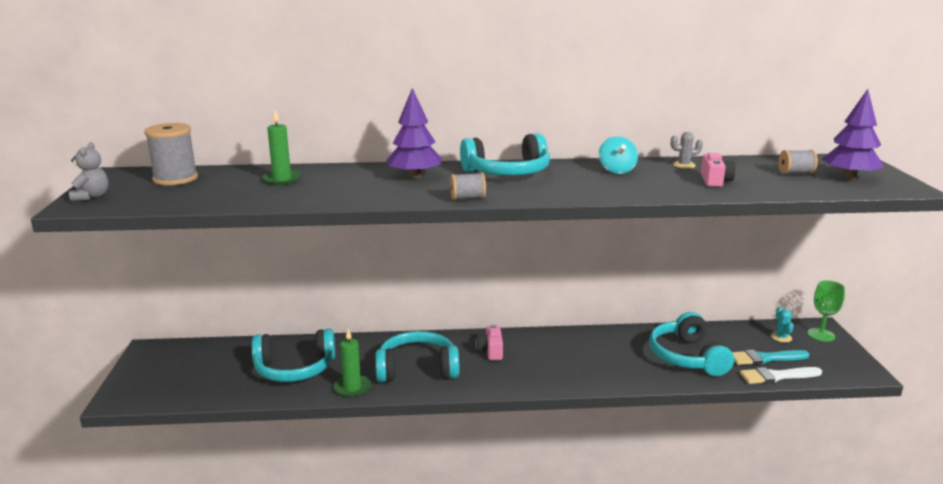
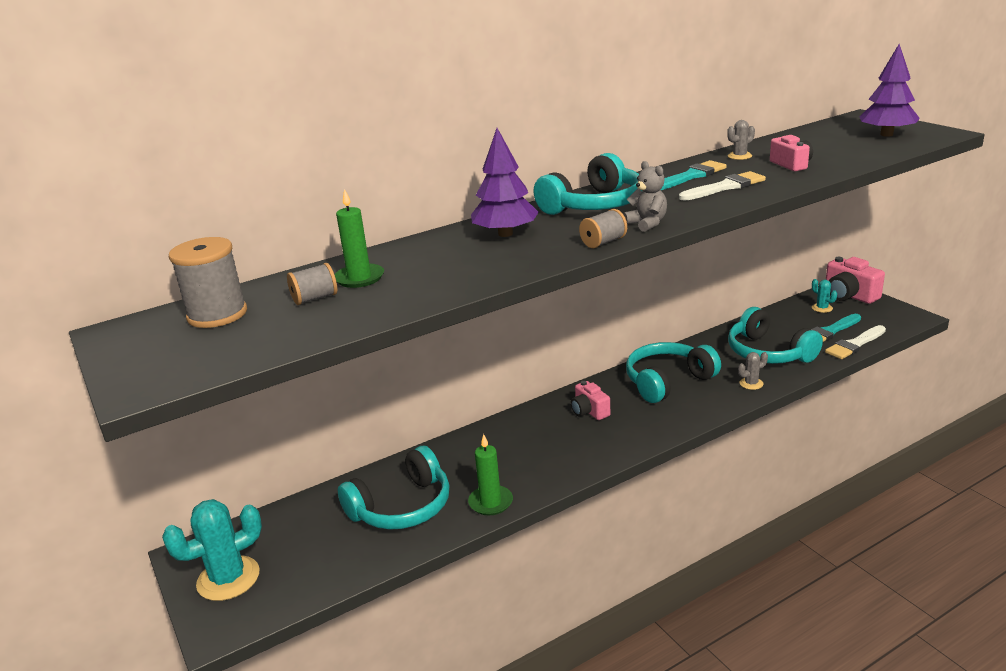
camera: 25 degrees left, 5 degrees up
grey teddy bear [69,142,108,202] -> grey teddy bear moved to [623,161,667,232]
turquoise headphones [375,331,460,382] -> turquoise headphones moved to [626,342,721,403]
turquoise spinning top [599,136,638,174] -> turquoise brush [660,160,727,190]
grey spool [778,150,818,174] -> grey spool moved to [287,263,337,305]
green goblet [807,280,845,342] -> pink camera [826,257,885,304]
none -> turquoise cactus [162,499,262,601]
none -> white brush [679,171,766,201]
none -> grey cactus [738,352,768,390]

